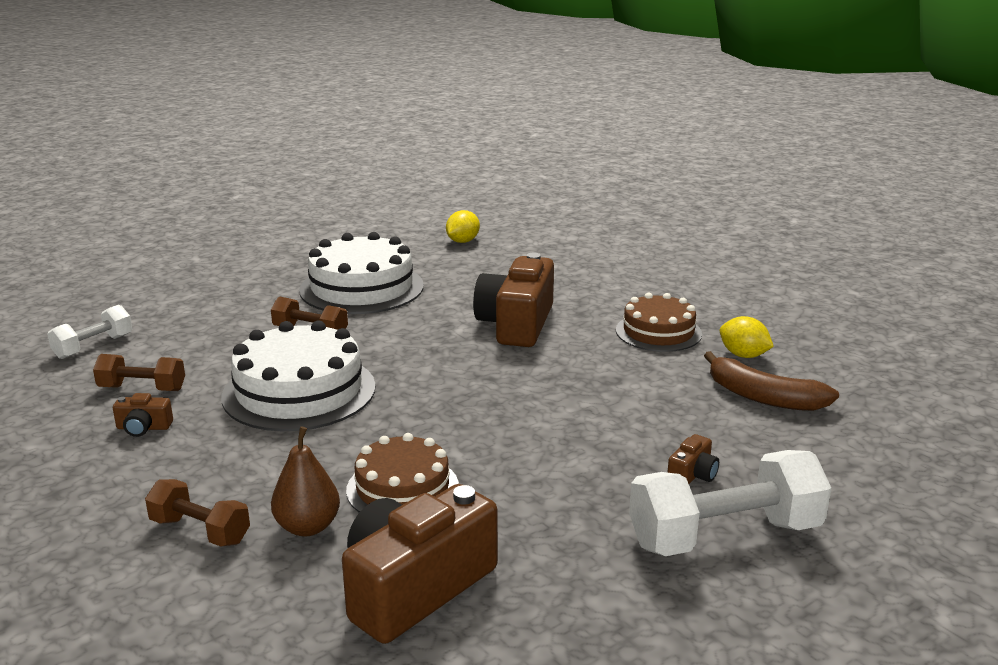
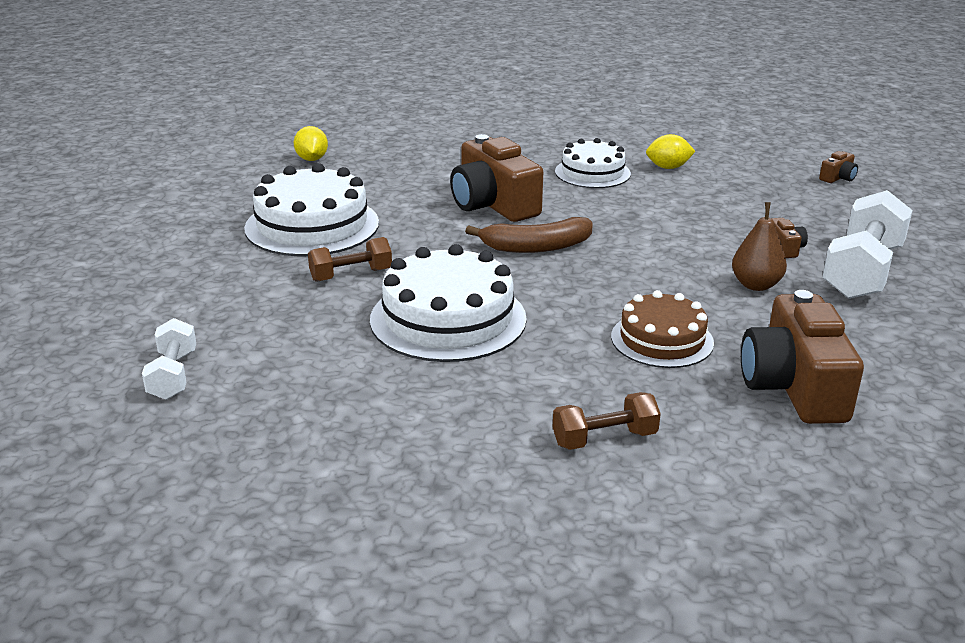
camera: 45 degrees left, 5 degrees up
brown dumbbell [93,354,185,391] -> none
brown camera [113,393,173,437] -> brown camera moved to [819,151,858,183]
brown pear [271,427,340,536] -> brown pear moved to [732,202,787,291]
brown cake [616,293,702,352] -> white cake [555,138,631,188]
brown banana [704,351,839,411] -> brown banana moved to [465,217,593,253]

